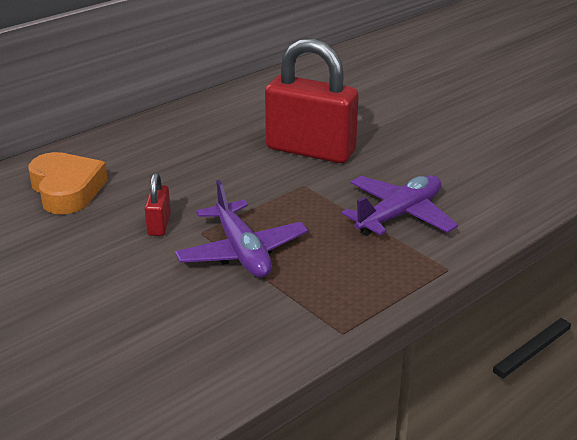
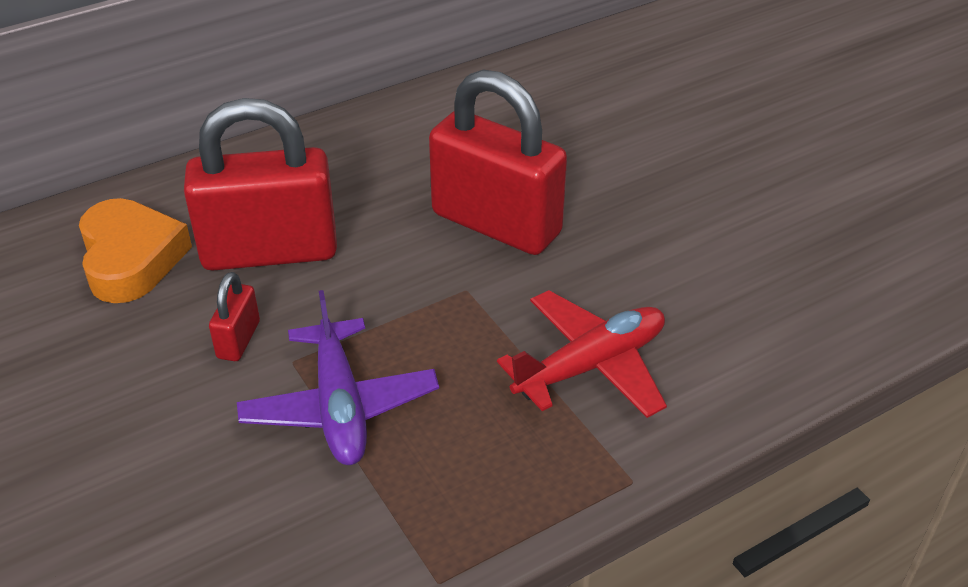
camera: 10 degrees right, 10 degrees up
purple plane [342,175,458,236] -> red plane [497,290,667,418]
none -> red padlock [184,98,337,270]

